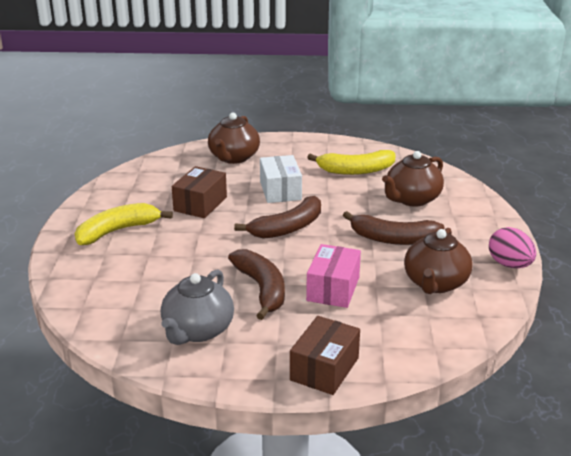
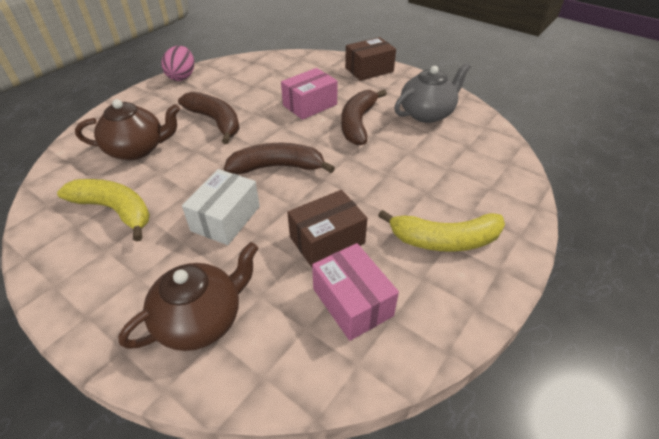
camera: 145 degrees left, 15 degrees up
brown teapot [404,228,473,294] -> none
none -> pink box [312,243,399,341]

